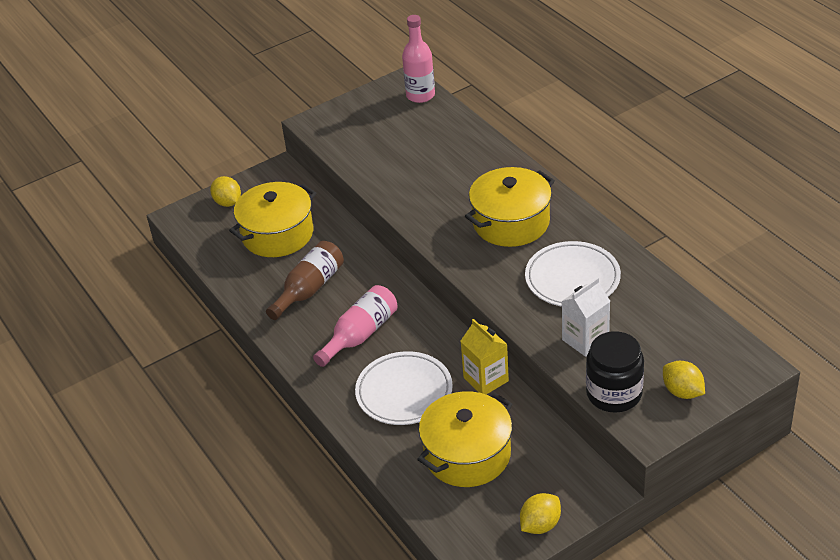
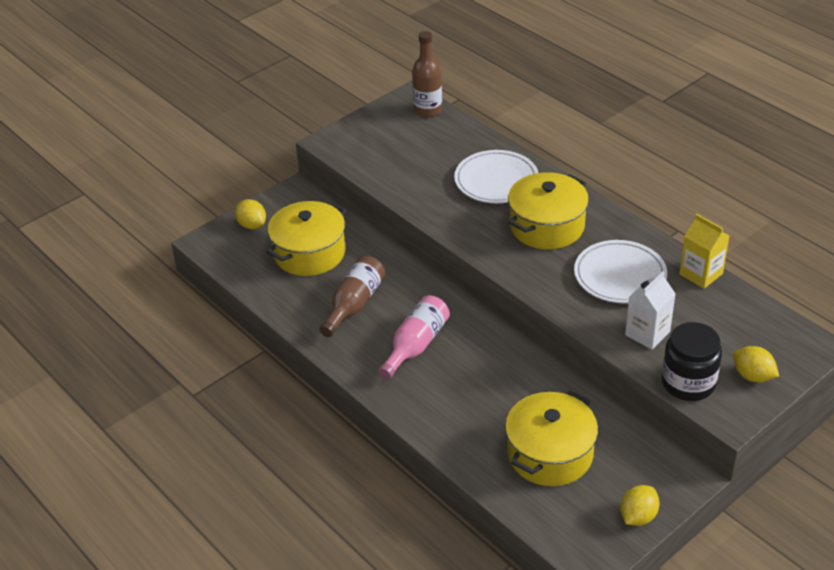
camera: 10 degrees left, 0 degrees up
white plate [355,351,453,425] -> white plate moved to [454,150,539,203]
pink bottle [402,15,435,103] -> brown bottle [412,31,442,117]
yellow carton [461,319,509,394] -> yellow carton moved to [679,214,729,289]

